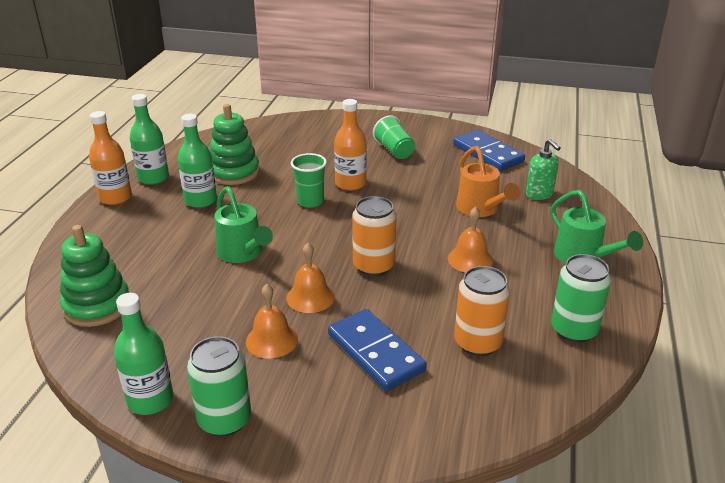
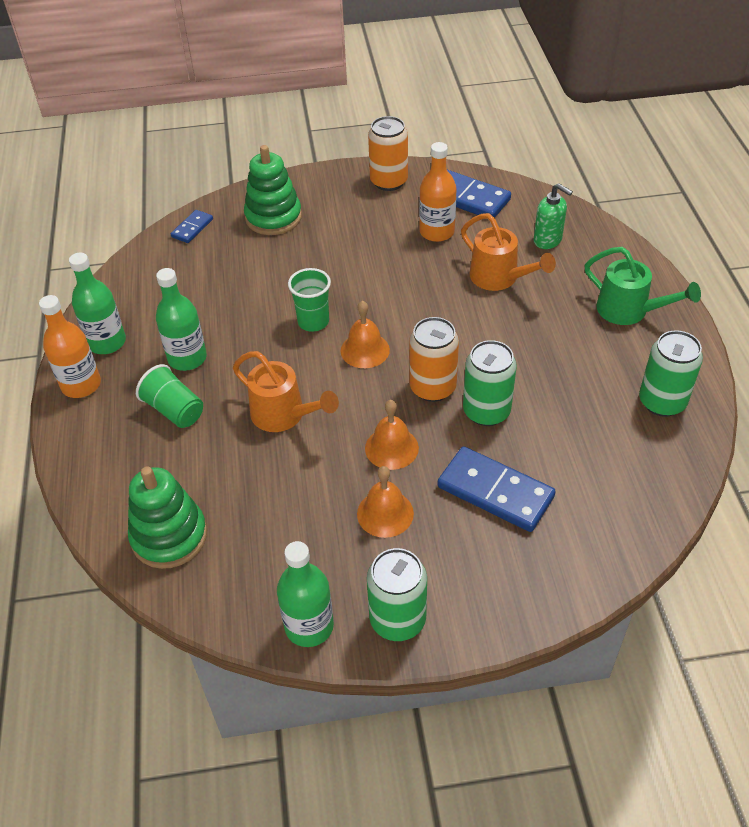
camera: 20 degrees left, 15 degrees up
green stacking toy [210,104,260,185] -> green stacking toy moved to [244,145,302,235]
green watering can [214,186,273,263] -> orange watering can [233,351,339,432]
orange bottle [334,99,367,191] -> orange bottle moved to [419,142,457,242]
green cup [373,115,415,159] -> green cup moved to [136,364,203,428]
orange bell [448,207,493,272] -> orange bell moved to [341,301,390,368]
orange can [454,266,510,356] -> orange can moved to [368,116,408,191]
none -> blue domino [171,210,213,243]
none -> green can [463,340,517,426]

